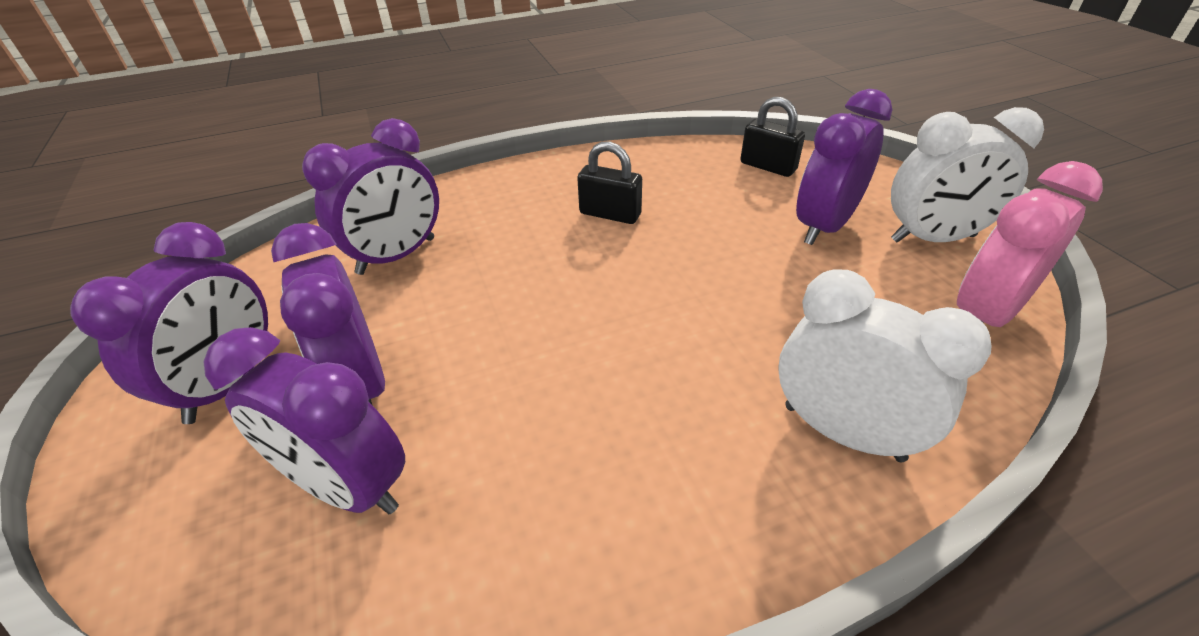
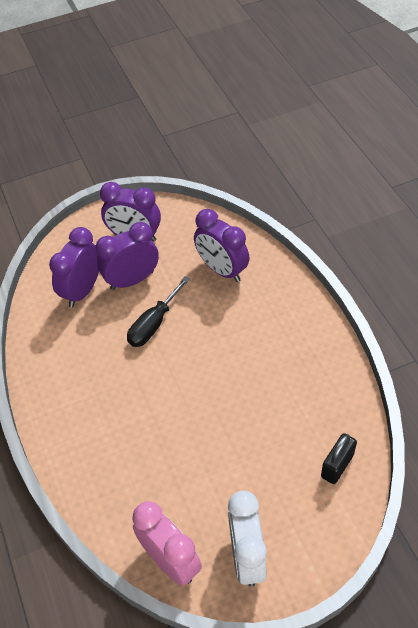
camera: 90 degrees right, 10 degrees up
black padlock [577,141,642,224] -> none
white clock [779,269,991,462] -> none
purple clock [796,89,892,245] -> none
none -> black screwdriver [127,277,190,347]

